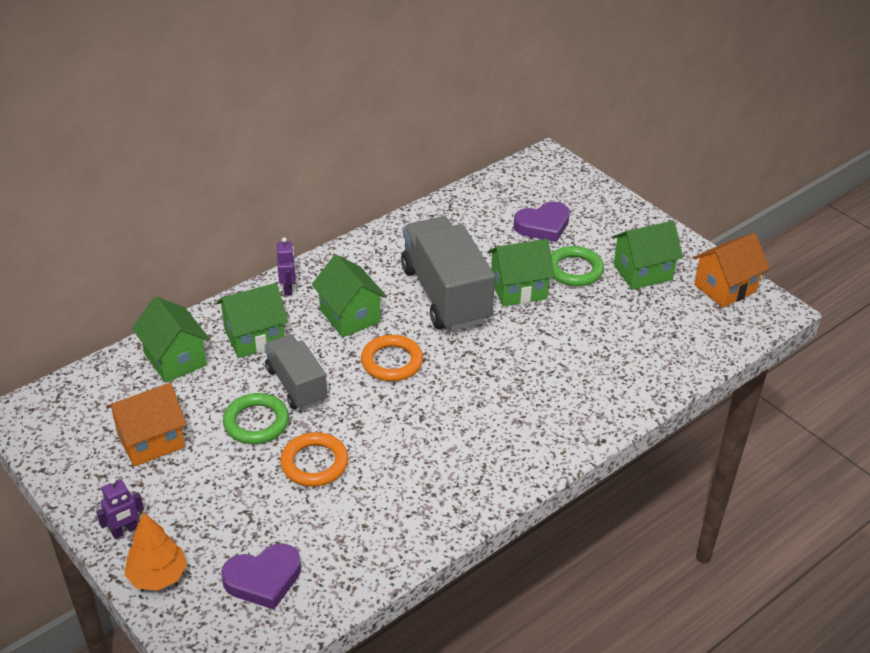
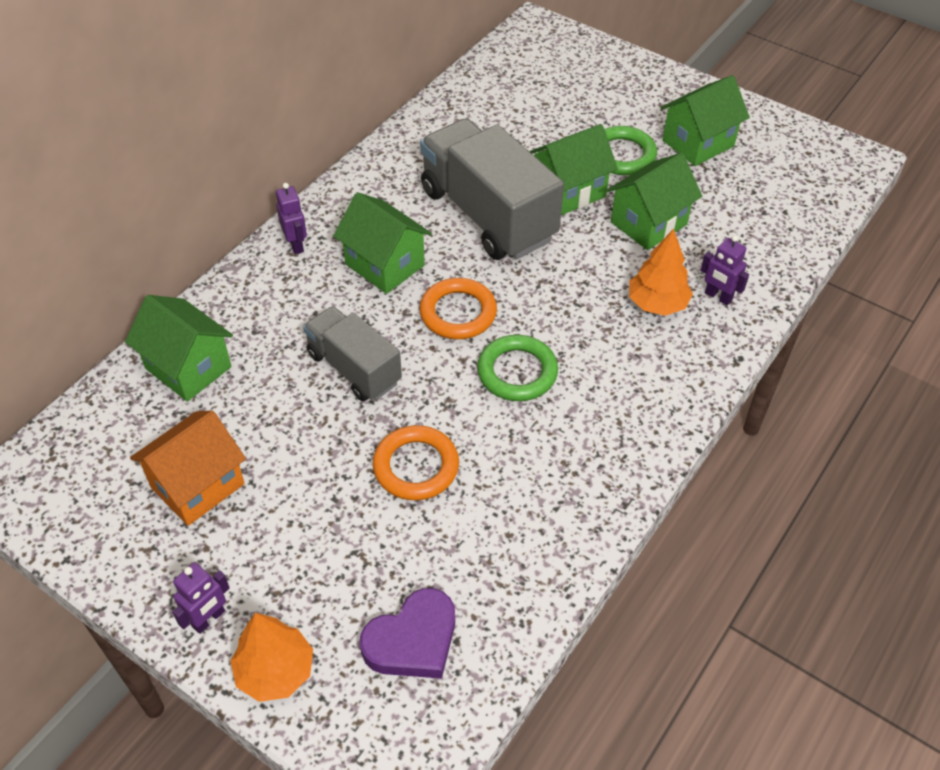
camera: 15 degrees left, 10 degrees up
green house [216,283,288,358] -> green house moved to [607,153,702,250]
green ring [223,393,289,444] -> green ring moved to [477,335,558,401]
purple heart [513,201,570,242] -> none
orange house [693,233,770,308] -> none
none -> orange tree [629,229,693,316]
none -> purple robot [701,235,749,305]

